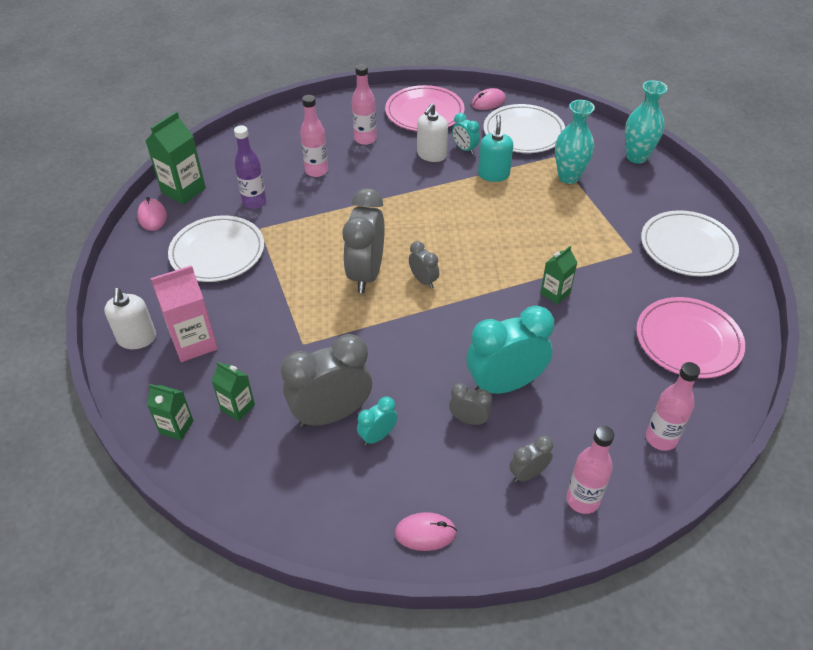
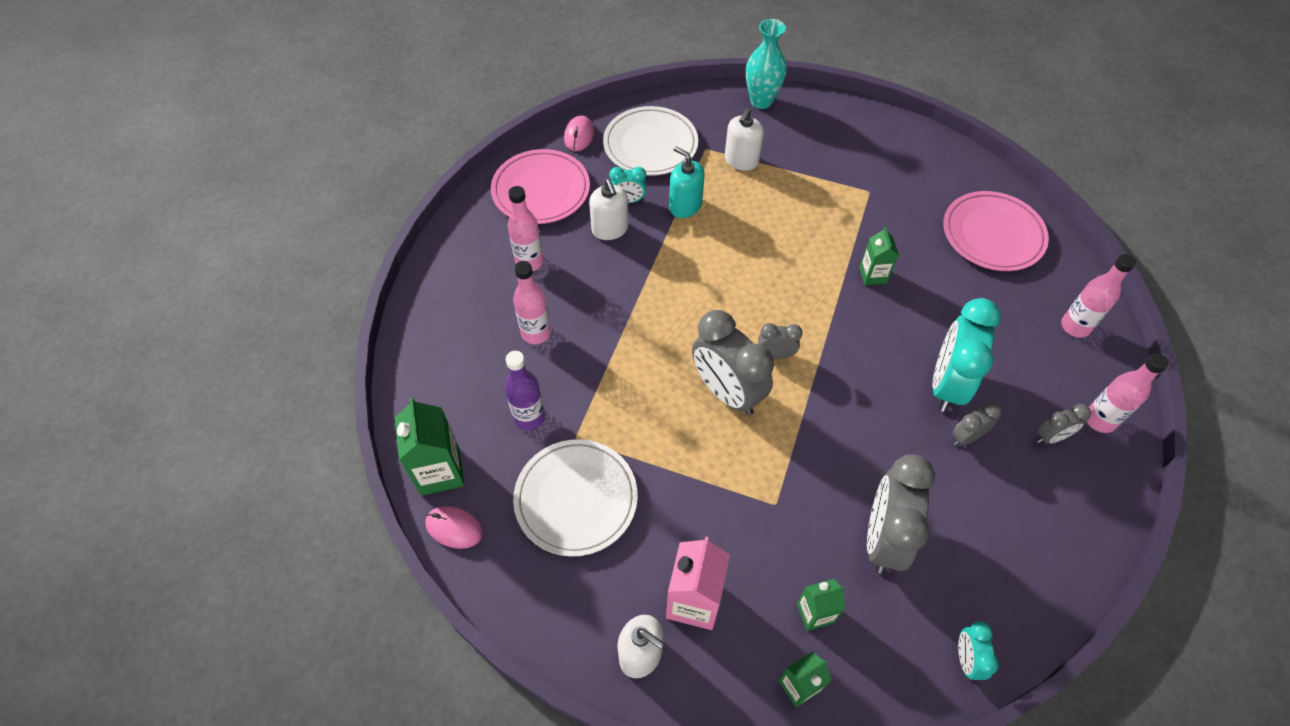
camera: 50 degrees left, 10 degrees up
turquoise clock [357,396,397,446] -> turquoise clock moved to [958,621,999,680]
pink mouse [395,512,457,551] -> none
grey clock [510,435,553,483] -> grey clock turned 120 degrees counterclockwise [1036,404,1091,444]
turquoise vase [555,100,595,184] -> white soap dispenser [725,108,764,171]
white plate [641,210,739,277] -> none

